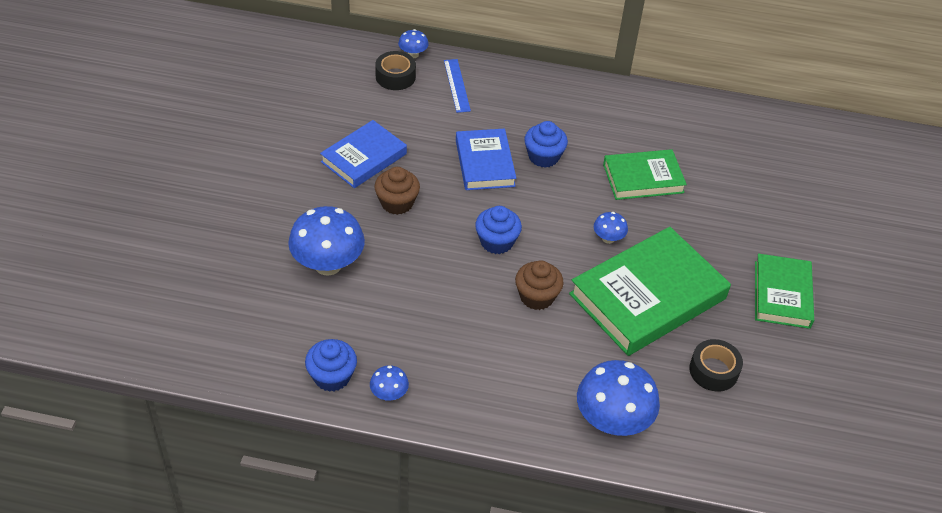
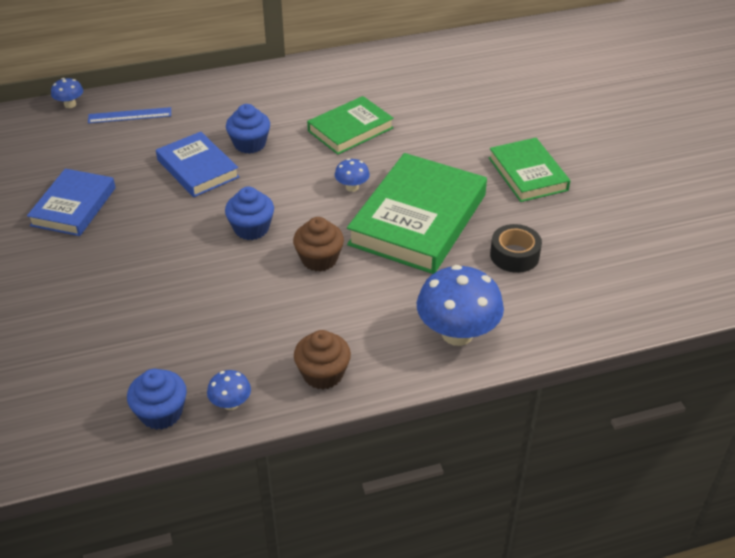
camera: 25 degrees left, 5 degrees down
blue mushroom [288,206,365,276] -> none
brown cupcake [374,167,420,215] -> brown cupcake moved to [294,330,351,389]
black tape [375,51,416,90] -> none
blue ruler [444,59,471,113] -> blue ruler turned 60 degrees counterclockwise [88,107,171,123]

